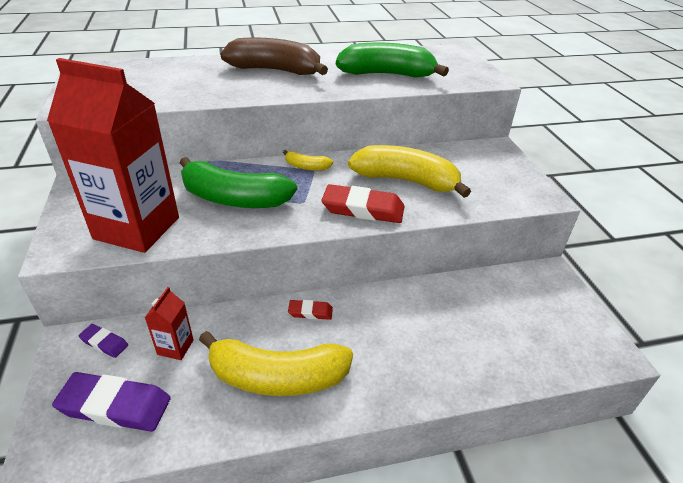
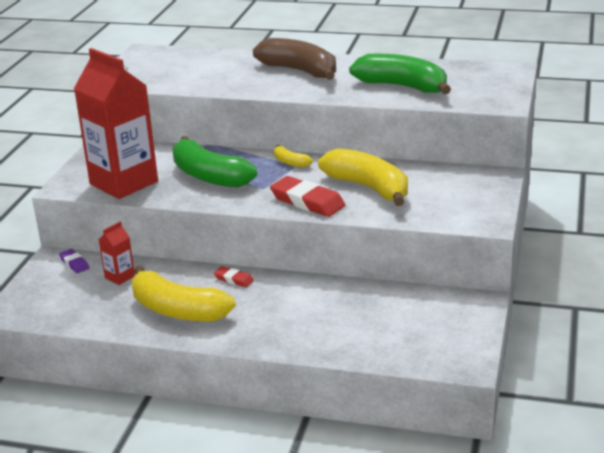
camera: 30 degrees right, 10 degrees down
purple eraser [52,372,171,432] -> none

